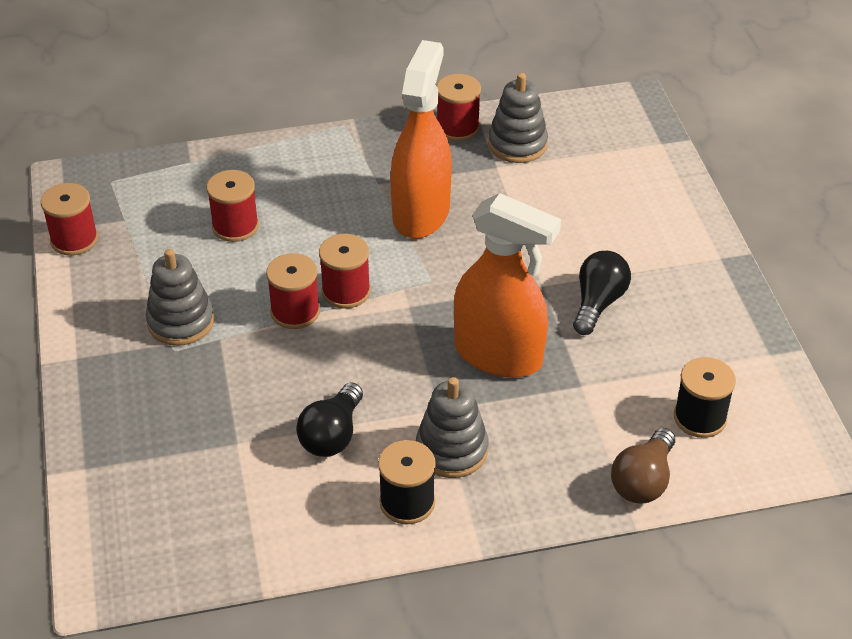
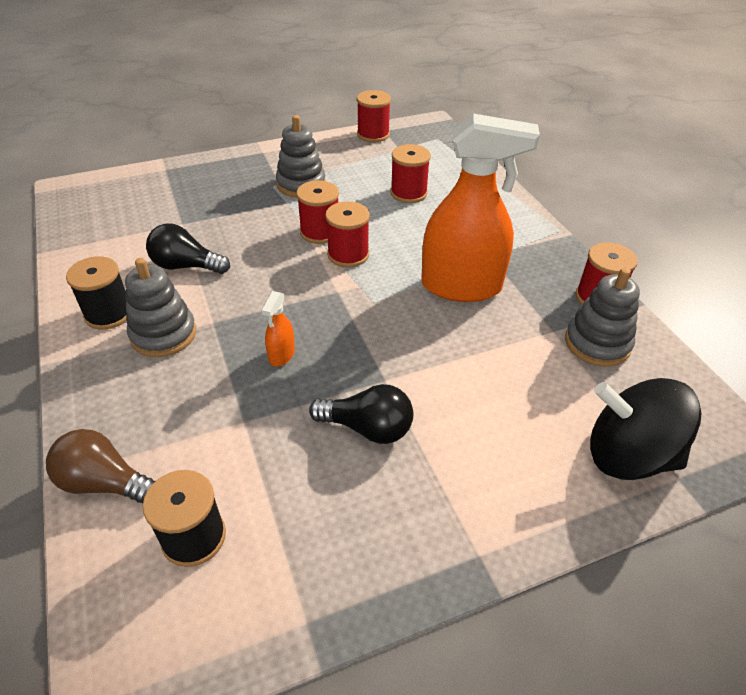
camera: 80 degrees right, 0 degrees up
orange spray bottle [454,193,561,378] -> orange spray bottle [261,291,295,367], size x0.41
none -> black spinning top [590,378,701,480]

